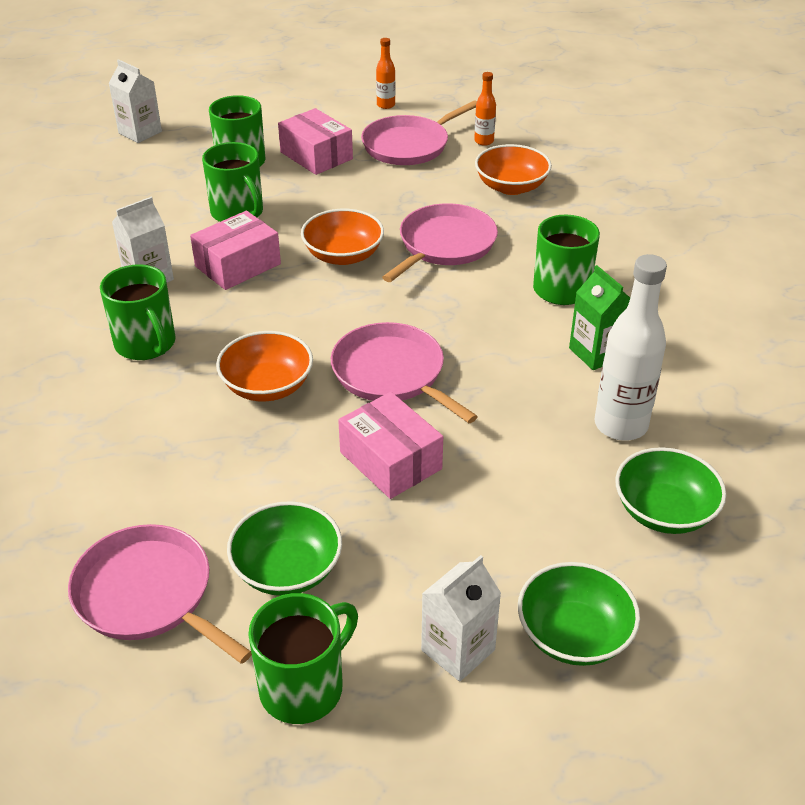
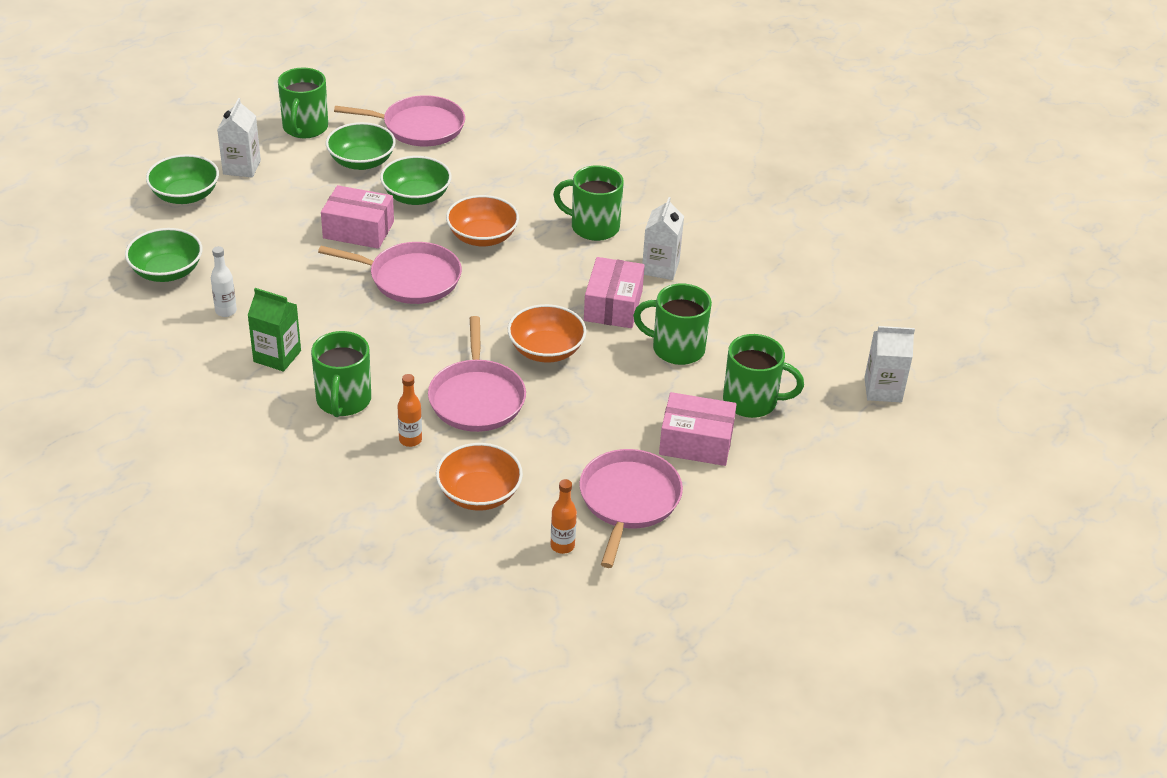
camera: 140 degrees right, 0 degrees up
orange bottle [376,38,395,109] -> orange bottle moved to [397,374,422,447]
white bottle [595,254,667,441] -> white bottle [211,246,237,317], size x0.51
none -> green bowl [380,156,452,205]

